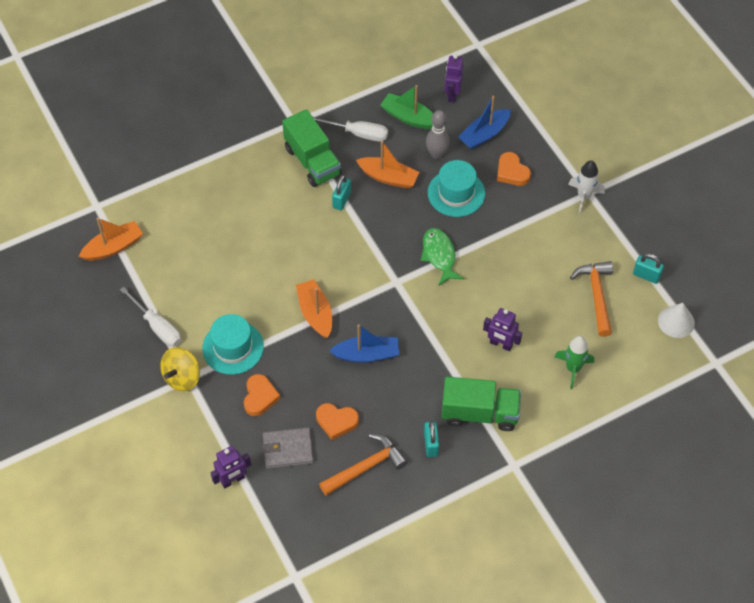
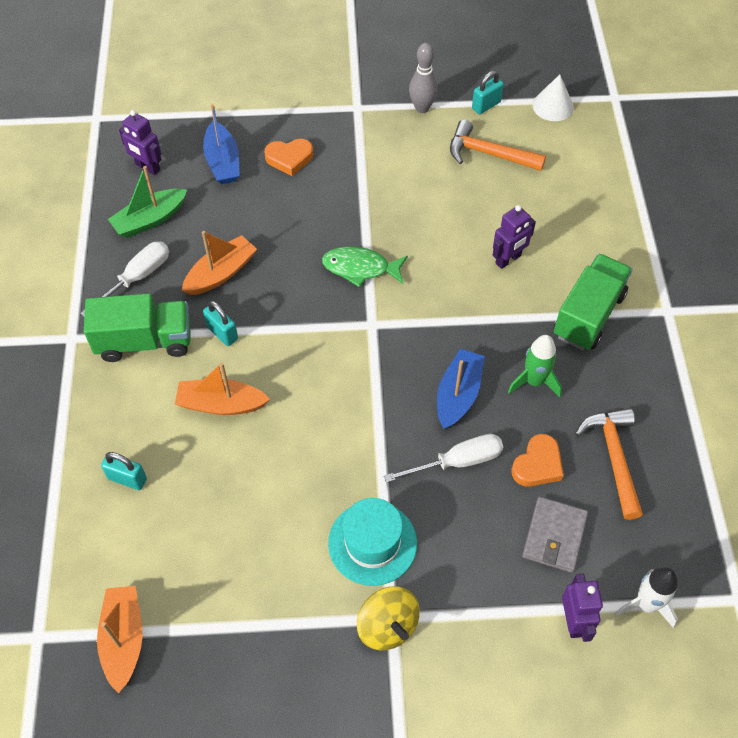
camera: 65 degrees left, 0 degrees up
white screwdriver [120,287,181,347] -> white screwdriver moved to [384,434,503,483]
orange heart [244,374,281,416] -> none
orange boat [296,279,332,338] -> orange boat moved to [175,362,270,415]
turquoise padlock [424,421,439,457] -> turquoise padlock moved to [101,452,147,490]
grey bowling pin [426,110,450,159] -> grey bowling pin moved to [409,43,438,113]
turquoise hat [428,160,485,217] -> none
green rocket [555,336,594,389] -> green rocket moved to [508,335,562,397]
white rocket [568,160,605,214] -> white rocket moved to [615,568,678,628]

